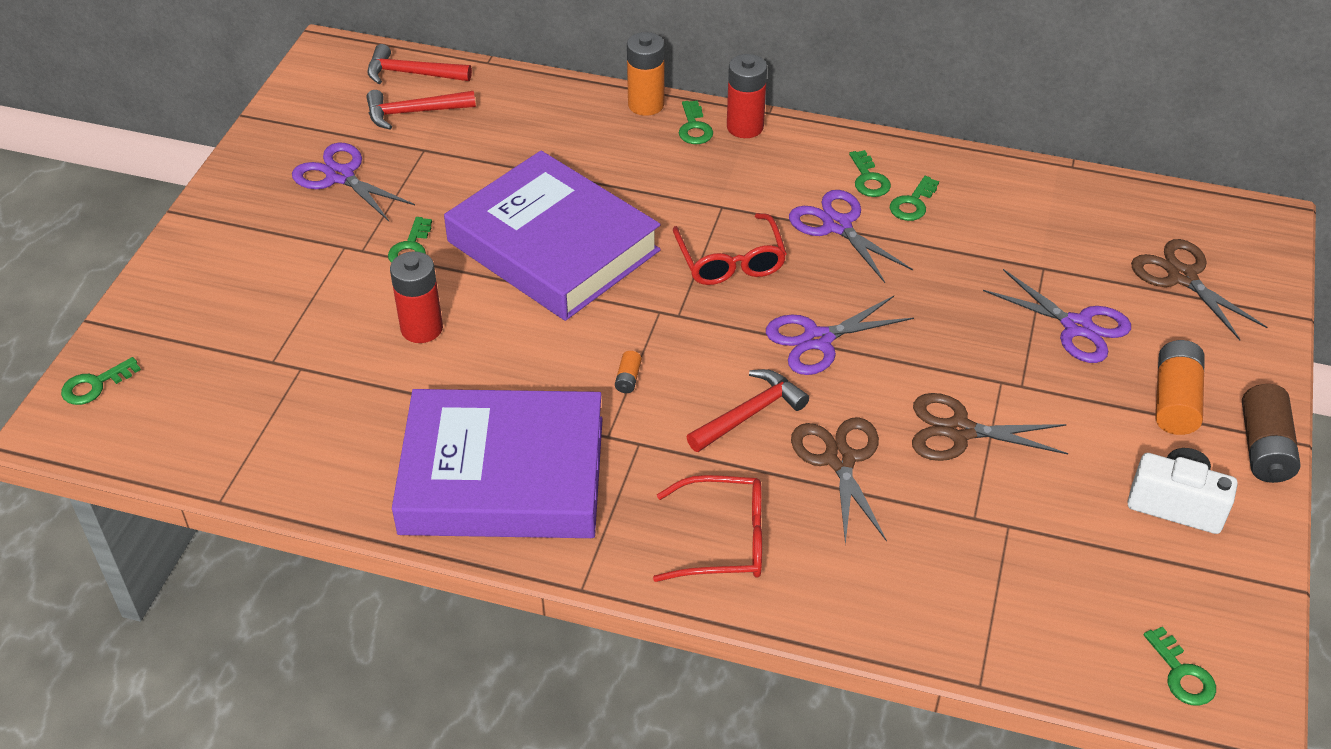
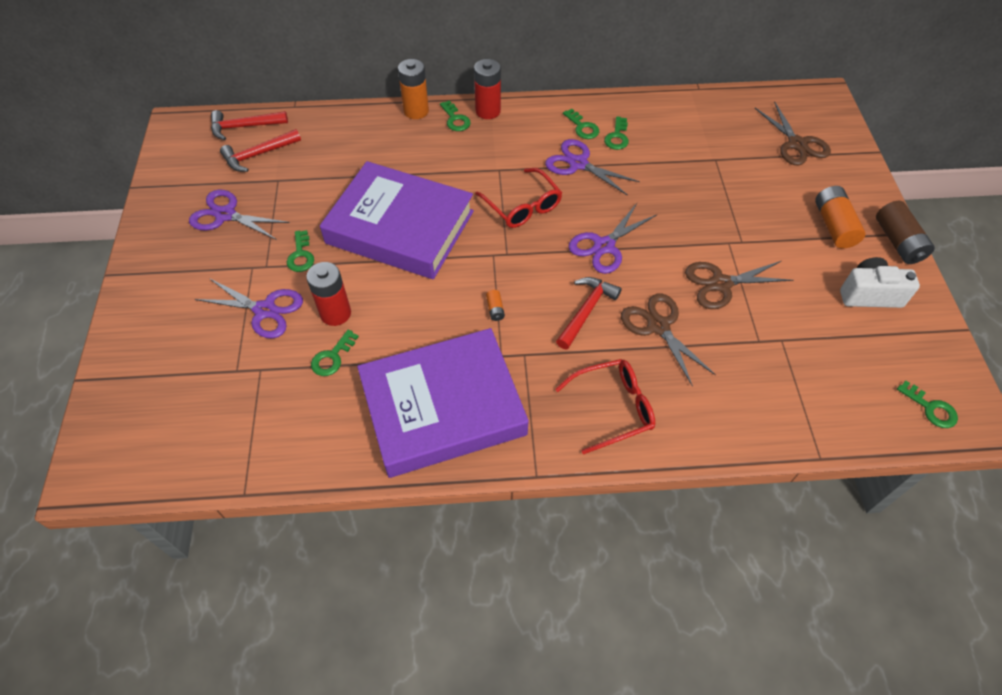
camera: 20 degrees left, 10 degrees up
green key [61,357,141,405] -> green key moved to [311,329,359,376]
purple scissors [983,269,1131,363] -> purple scissors moved to [195,278,303,339]
brown scissors [1131,239,1267,340] -> brown scissors turned 150 degrees counterclockwise [755,101,831,166]

